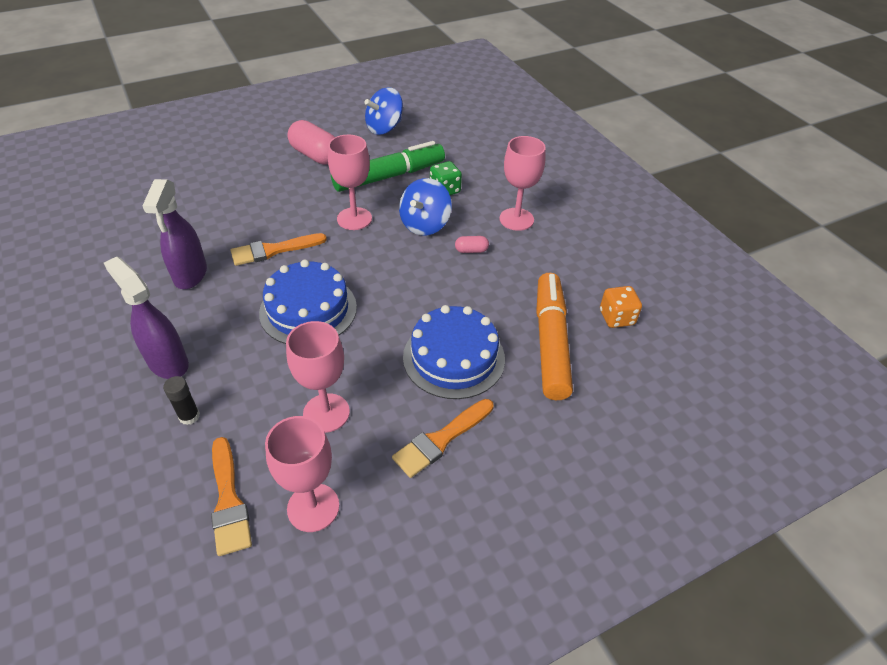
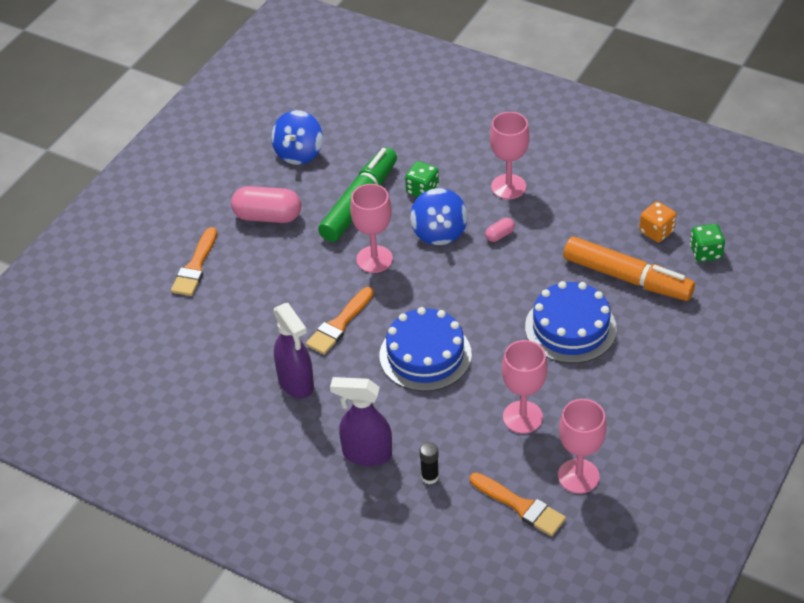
camera: 30 degrees left, 0 degrees up
orange brush [392,399,494,478] -> orange brush moved to [171,227,217,296]
orange marker [536,273,573,400] -> orange marker turned 150 degrees clockwise [563,236,695,301]
none -> green dice [690,224,725,262]

